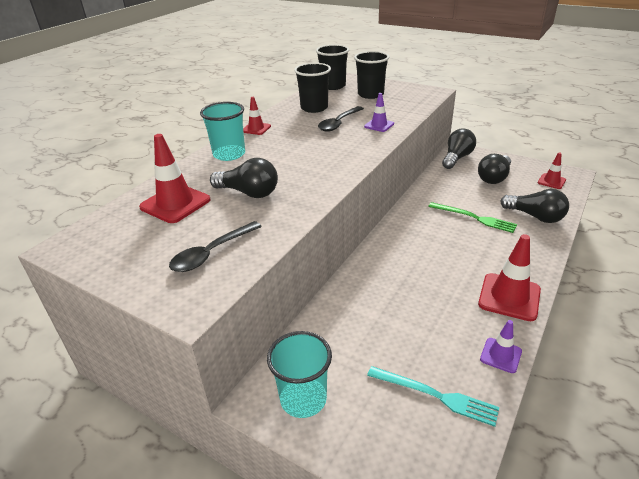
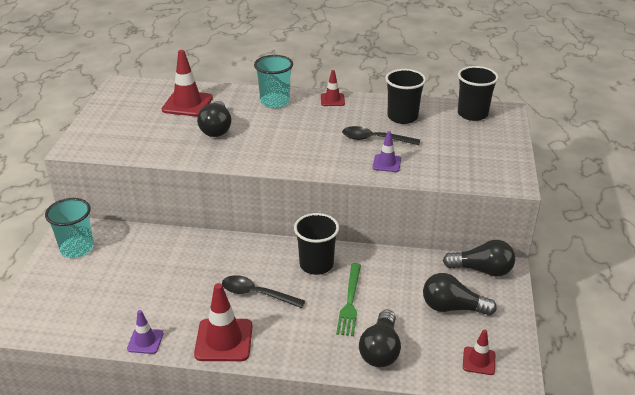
camera: 65 degrees right, 0 degrees up
black spoon [169,221,262,272] -> black spoon moved to [222,275,305,308]
black cup [354,51,389,99] -> black cup moved to [294,213,339,275]
turquoise fork [367,366,499,427] -> none

